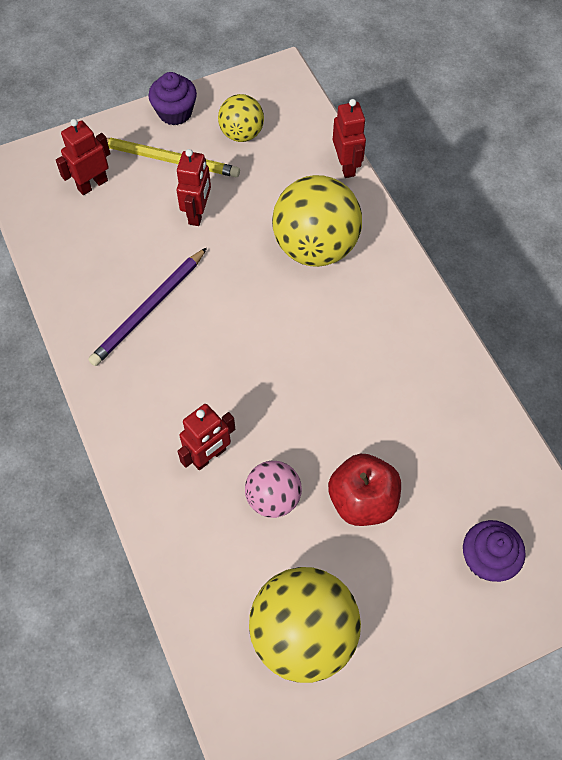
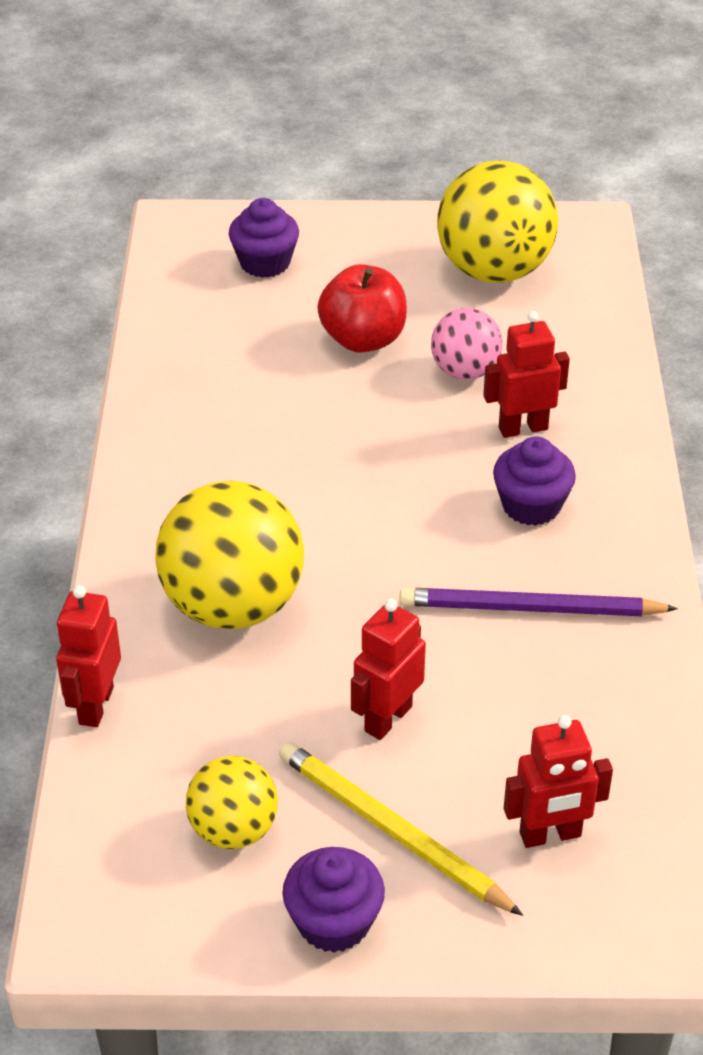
camera: 155 degrees left, 20 degrees down
purple pencil [88,247,207,366] -> purple pencil turned 150 degrees counterclockwise [399,588,678,616]
none -> purple cupcake [493,437,576,526]

